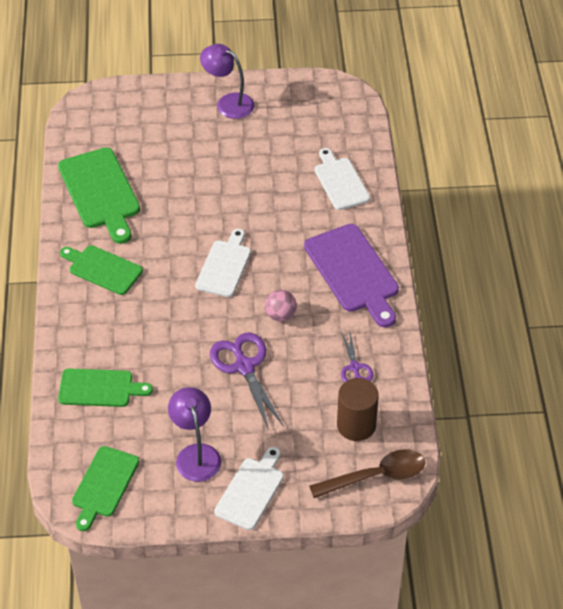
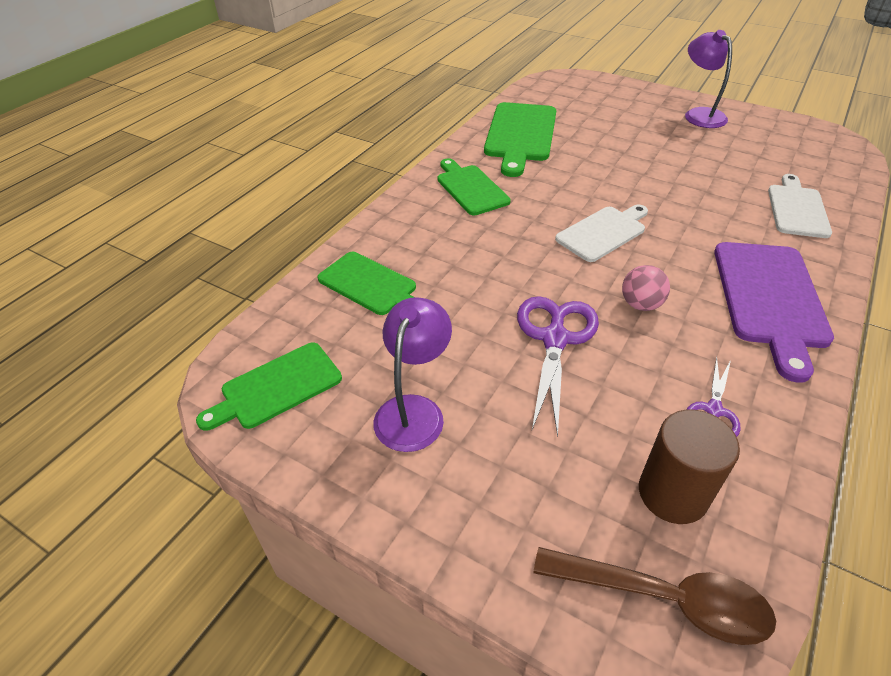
camera: 35 degrees right, 5 degrees down
white cutting board [214,447,284,530] -> none

